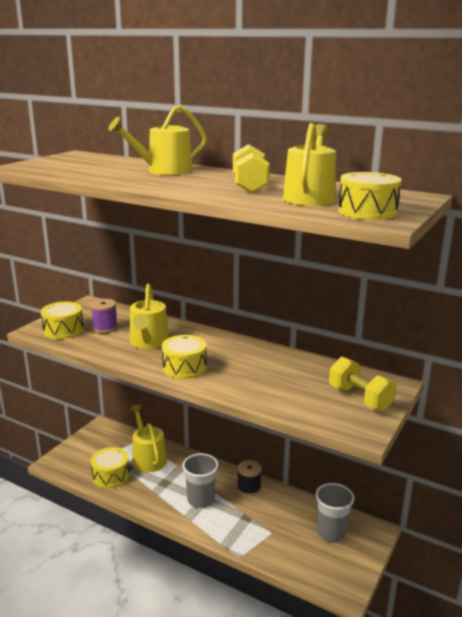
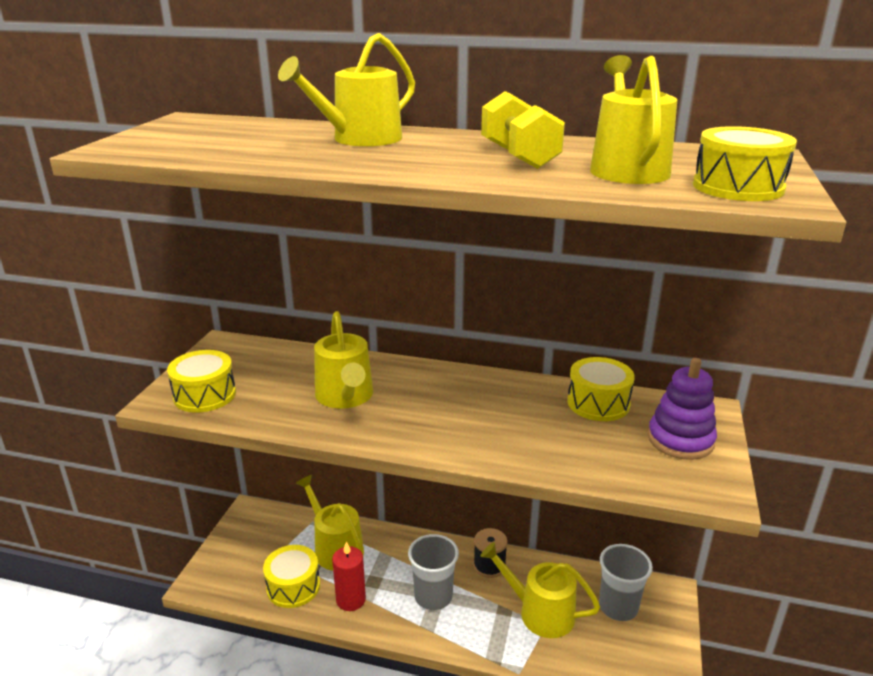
camera: 15 degrees left, 5 degrees up
purple spool [91,299,118,333] -> none
yellow drum [162,335,207,379] -> yellow drum moved to [567,357,635,421]
yellow dumbbell [329,357,396,411] -> purple stacking toy [648,358,717,460]
none -> red candle [332,541,366,611]
none -> yellow watering can [480,542,600,638]

